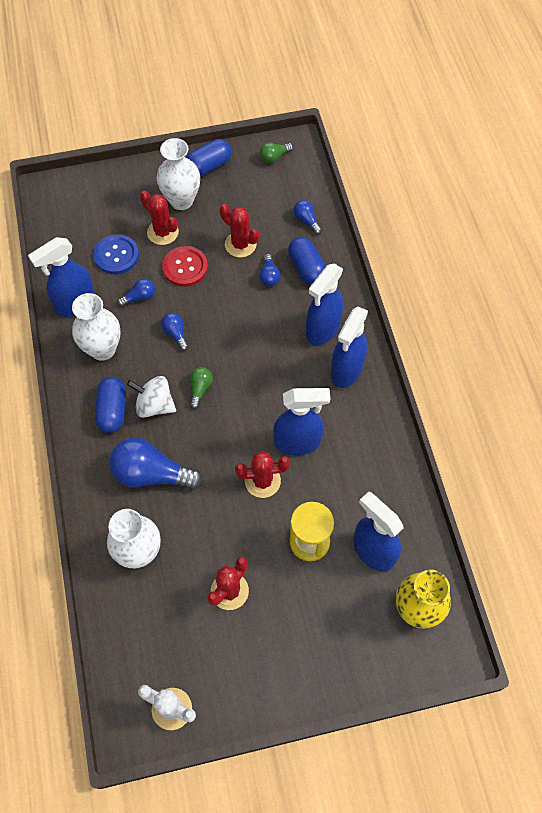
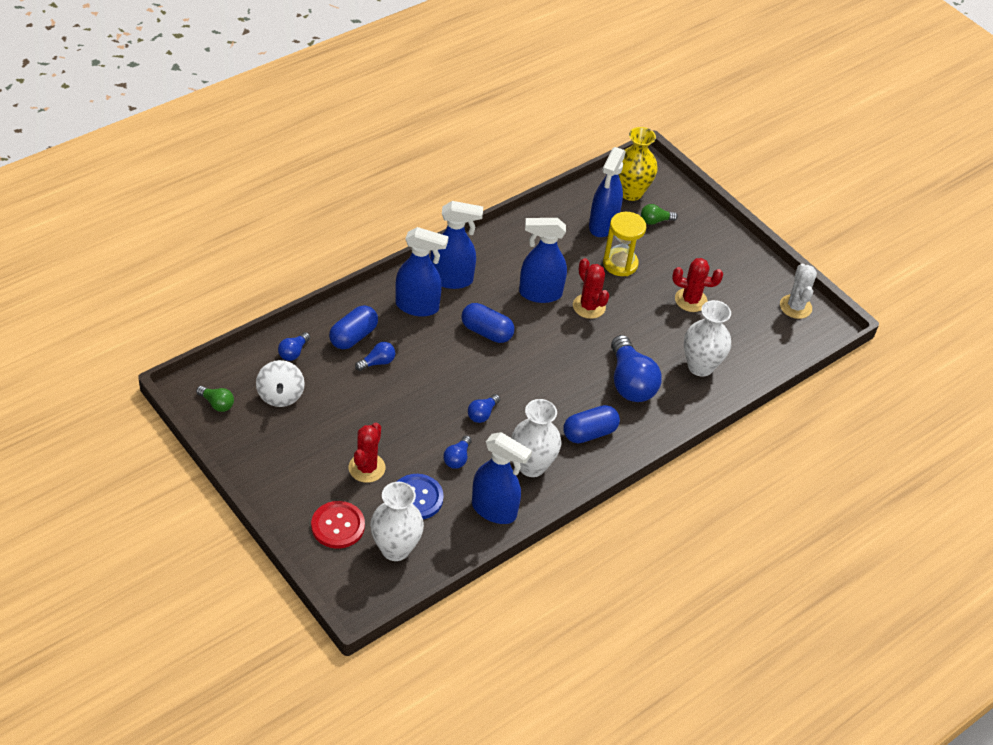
camera: 120 degrees left, 15 degrees down
blue light bulb [117,278,155,307] -> blue light bulb turned 105 degrees counterclockwise [443,435,472,469]
white spinning top [127,376,176,418] -> white spinning top moved to [256,360,305,407]
white vase [157,138,200,210] -> white vase moved to [370,482,424,561]
red button [162,246,208,287] -> red button moved to [311,501,365,549]
blue capsule [186,139,231,176] -> blue capsule moved to [461,303,514,343]
green light bulb [190,367,213,409] -> green light bulb moved to [641,204,678,225]
red cactus [220,204,259,257] -> none
blue spray bottle [273,388,331,455] -> blue spray bottle turned 60 degrees counterclockwise [519,218,567,303]

